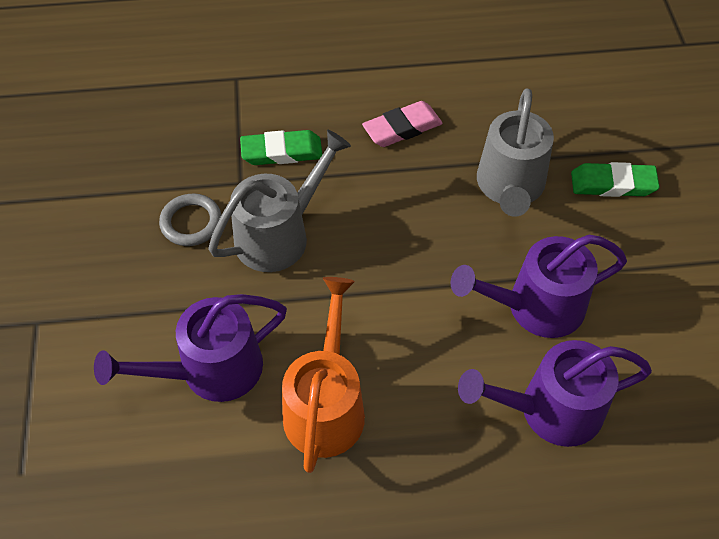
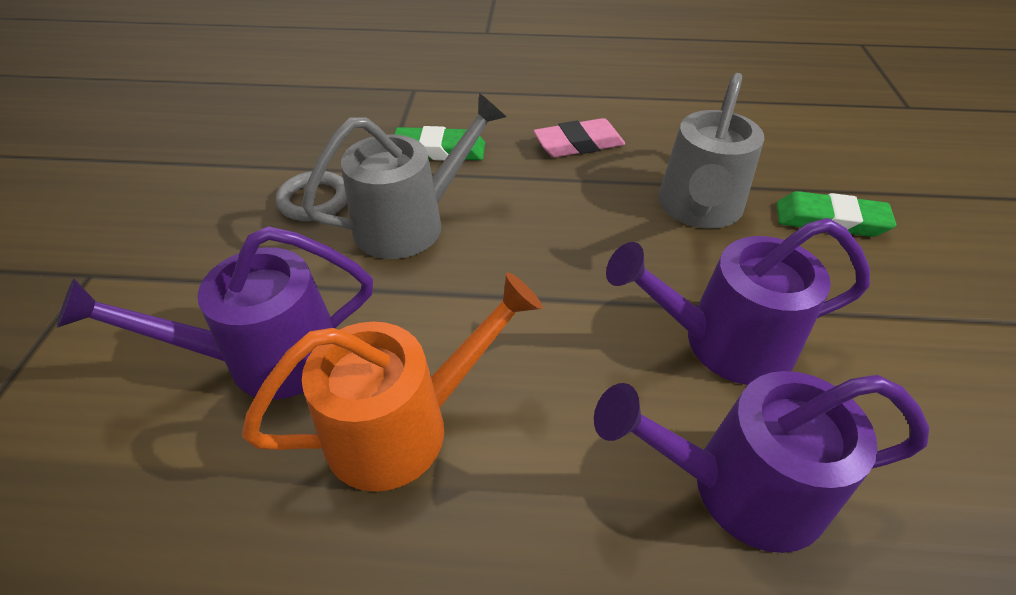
camera: 10 degrees right, 10 degrees down
orange watering can [282,277,365,473] -> orange watering can turned 45 degrees clockwise [242,272,543,492]

